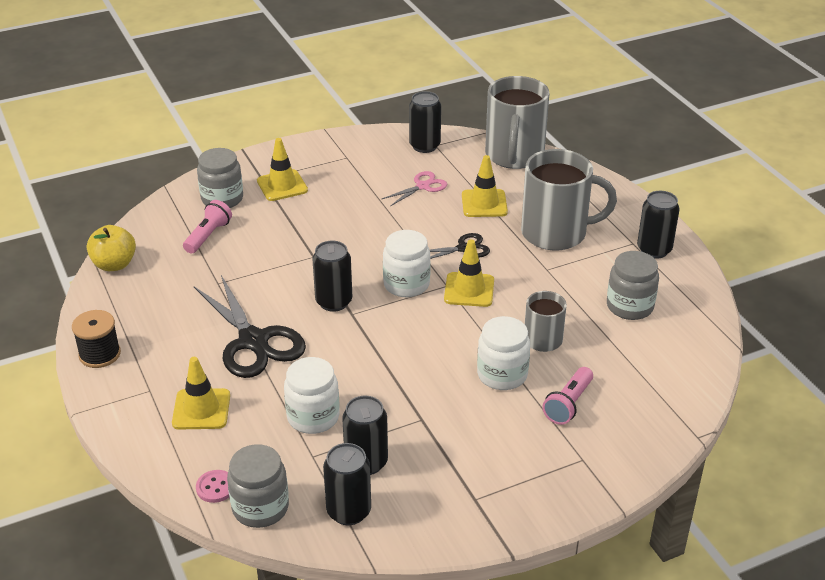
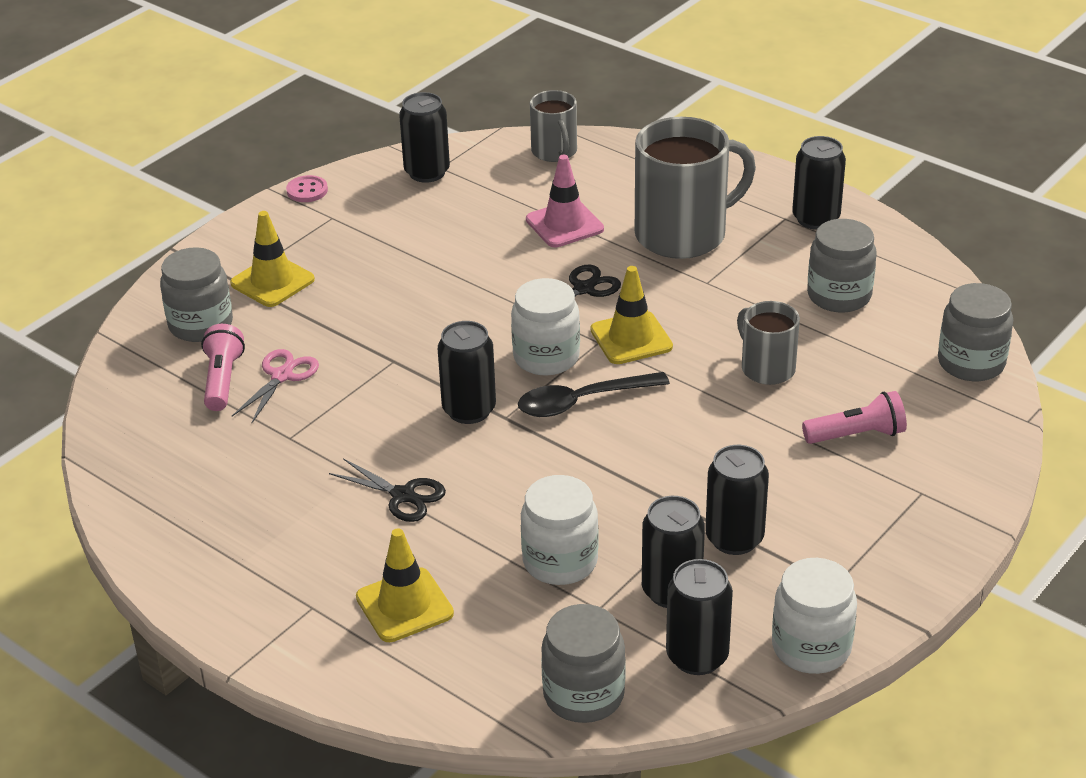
camera: 25 degrees left, 0 degrees up
black spool [72,310,121,368] -> none
yellow apple [87,225,136,271] -> none
black scissors [194,275,306,378] -> black scissors [329,458,446,522], size x0.52
pink button [196,470,229,503] -> pink button moved to [286,175,328,202]
pink scissors [382,171,447,206] -> pink scissors moved to [232,349,319,423]
yellow traffic cone [462,155,508,217] -> pink traffic cone [526,155,604,247]
white jar [477,316,530,390] -> white jar moved to [772,558,857,674]
grey mug [485,76,549,169] -> grey mug [530,90,577,162], size x0.54
pink flashlight [542,367,593,425] -> pink flashlight turned 105 degrees counterclockwise [802,391,907,444]
none -> black spoon [518,372,670,417]
none -> black can [705,445,769,555]
none -> grey jar [938,283,1013,381]

